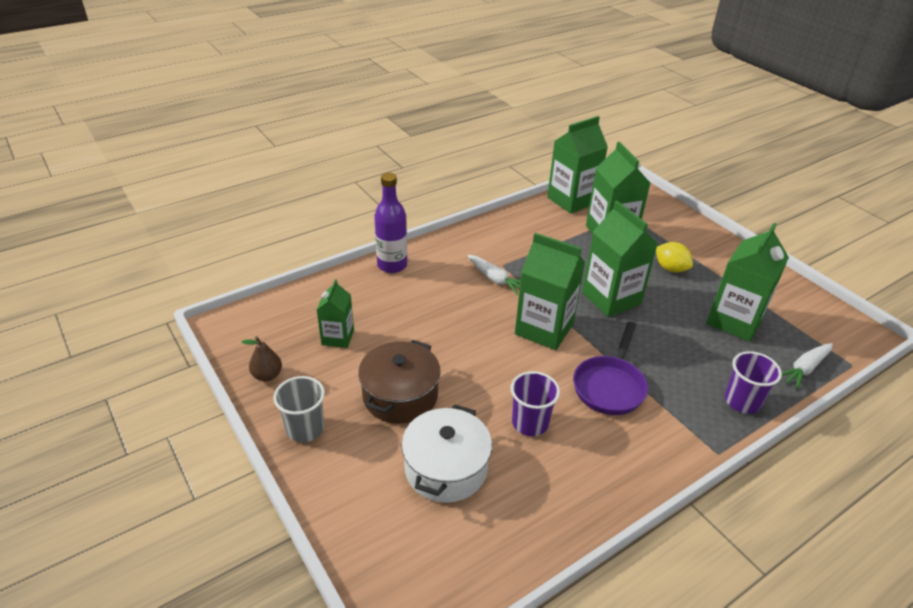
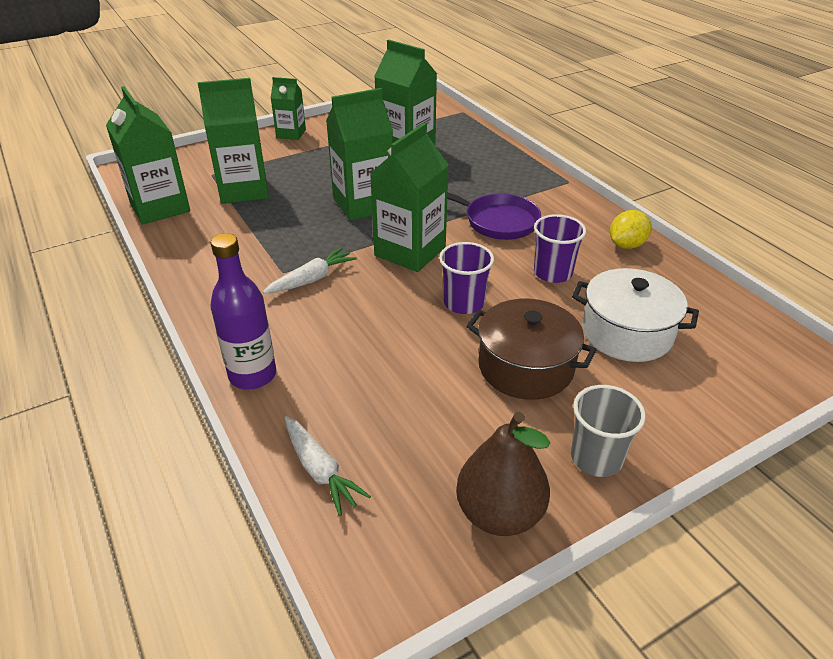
camera: 85 degrees left, 0 degrees up
brown pear [242,336,282,381] -> brown pear [456,412,550,536], size x1.78
green carton [317,279,354,348] -> green carton moved to [271,77,306,140]
yellow lemon [656,242,693,272] -> yellow lemon moved to [610,210,652,249]
purple cup [725,351,782,414] -> purple cup moved to [439,242,494,314]
white carrot [782,343,833,390] -> white carrot moved to [285,416,371,516]

